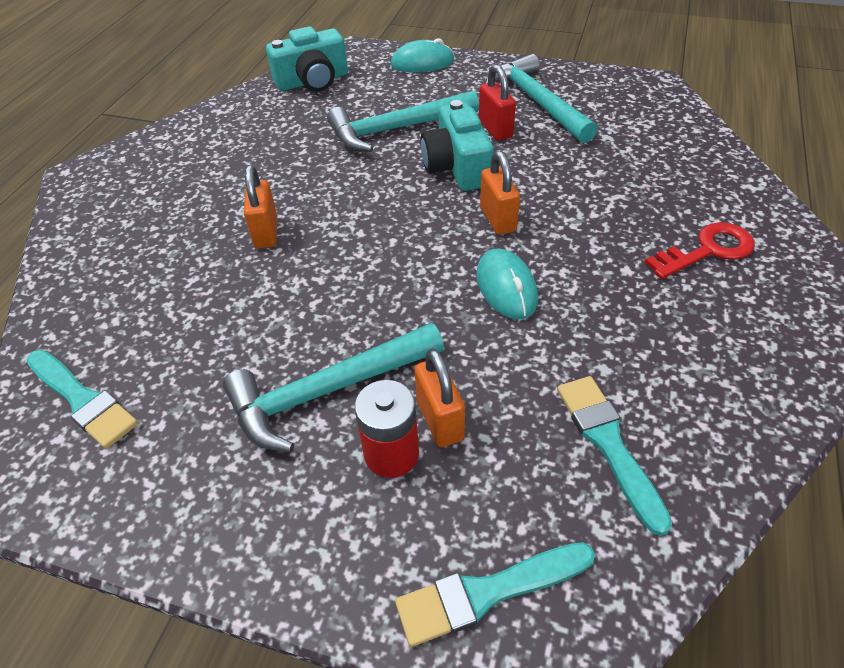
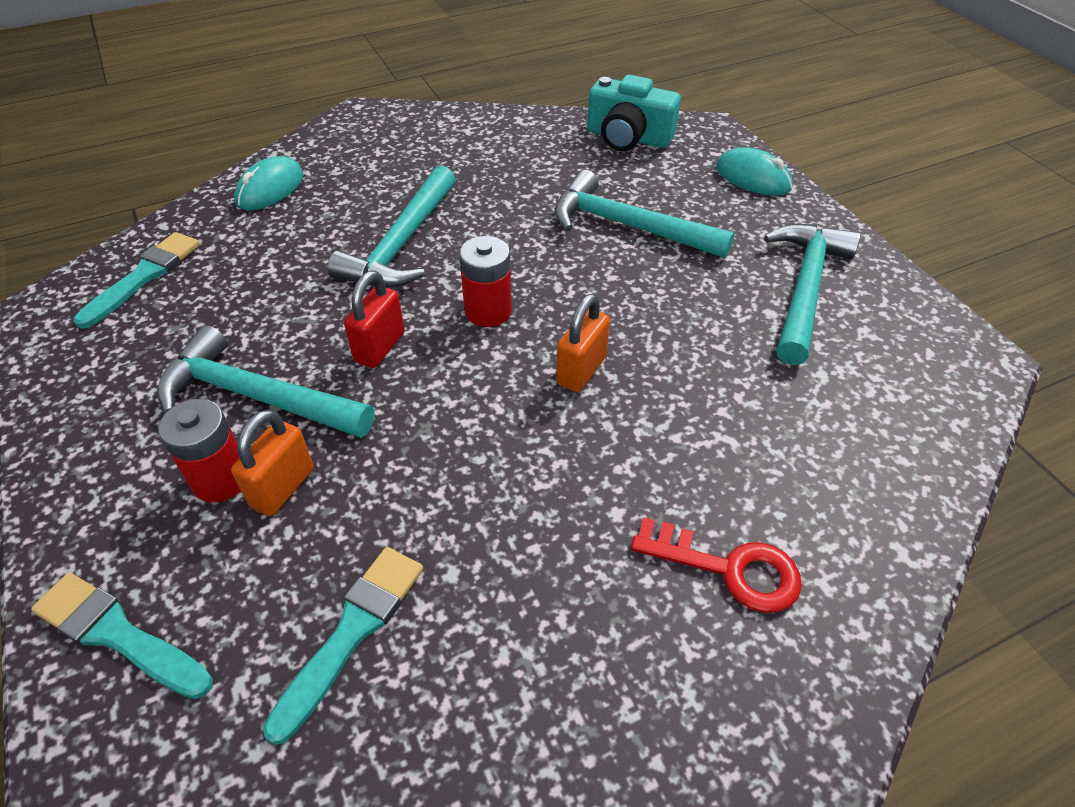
camera: 45 degrees right, 0 degrees up
turquoise brush [26,350,138,449] -> turquoise brush turned 150 degrees counterclockwise [74,232,200,329]
orange padlock [244,165,277,248] -> turquoise hammer [328,166,456,288]
turquoise camera [420,100,494,191] -> none
turquoise mouse [476,248,538,320] -> turquoise mouse moved to [234,156,304,211]
red padlock [479,64,516,141] -> red padlock moved to [344,270,405,368]
none -> red battery [459,236,512,327]

